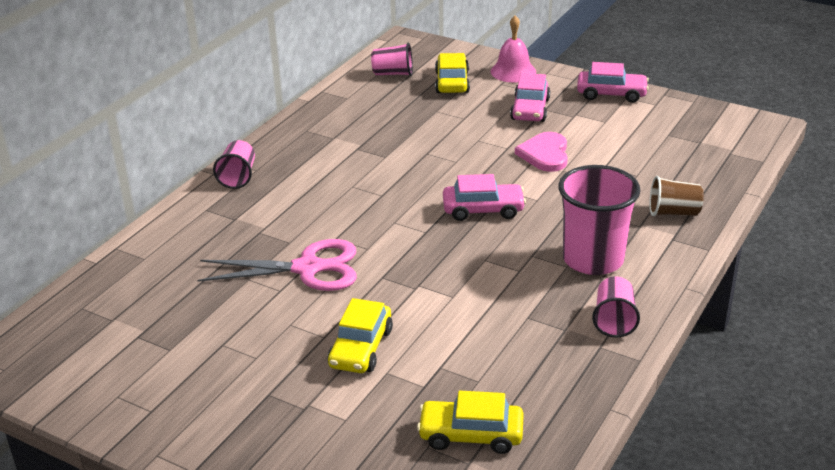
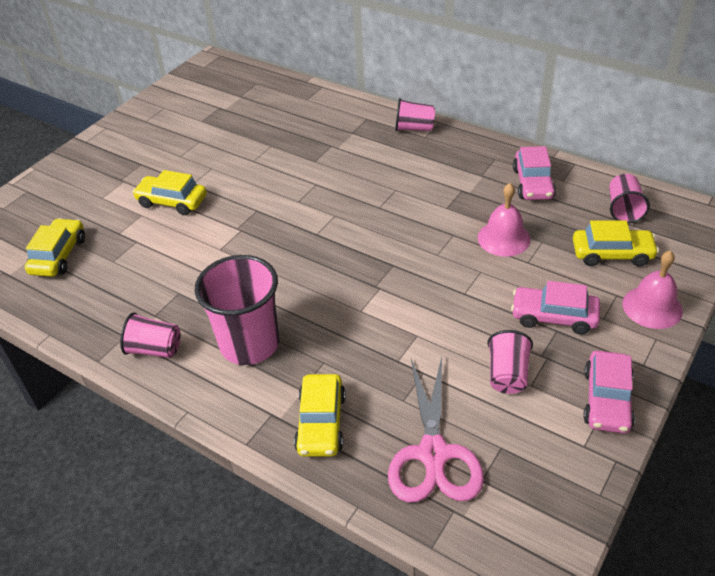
camera: 95 degrees right, 10 degrees up
pink scissors [197,239,357,291] -> pink scissors moved to [388,357,484,502]
pink car [443,174,526,221] -> pink car moved to [513,146,556,200]
pink heart [515,132,568,172] -> none
brown cup [649,176,704,216] -> yellow car [294,374,346,457]
none -> pink bell [478,183,531,257]
none -> pink cup [488,330,533,394]

